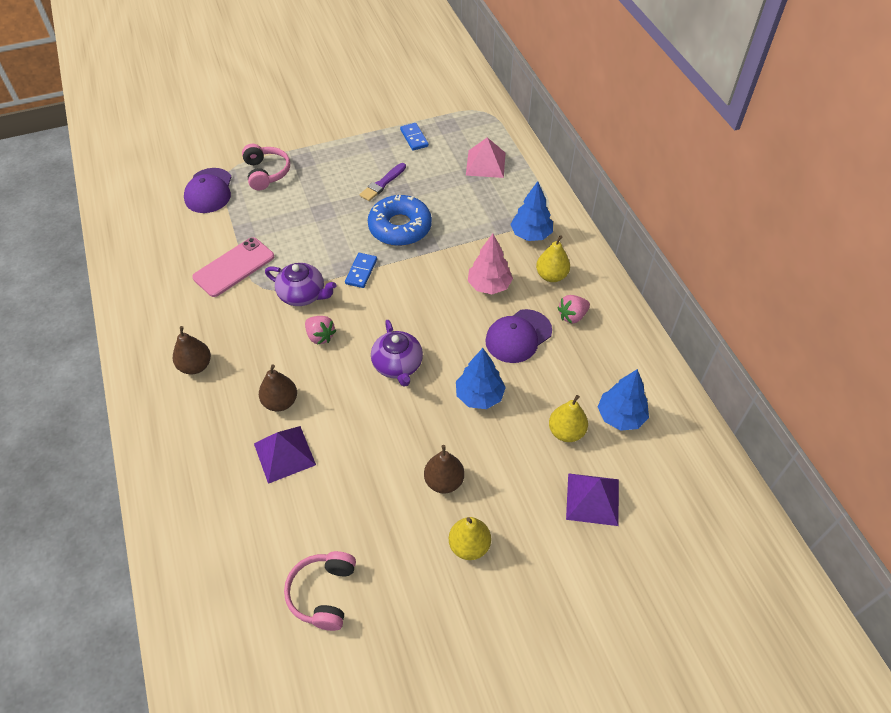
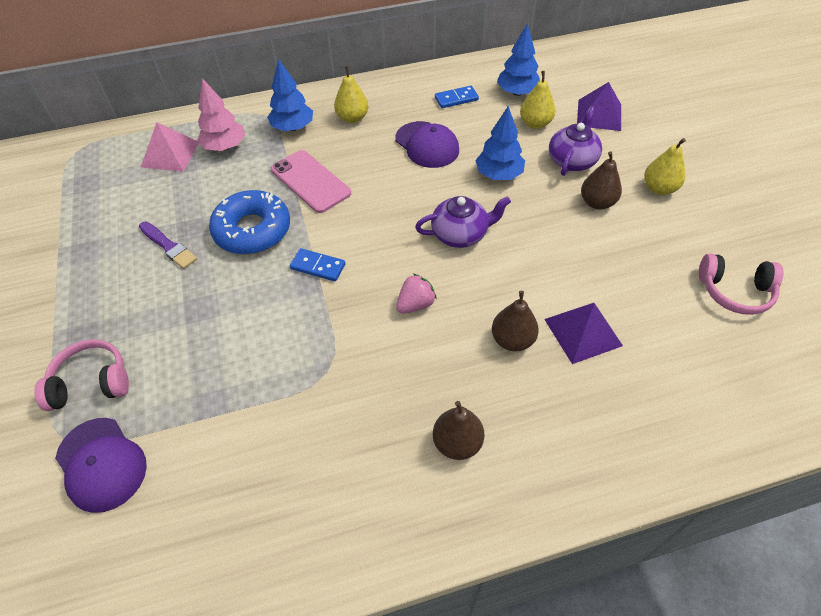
camera: 85 degrees left, 0 degrees up
purple cap [184,168,231,213] -> purple cap turned 45 degrees clockwise [55,418,147,513]
pink phone [192,237,274,297] -> pink phone moved to [271,150,351,213]
purple teapot [265,263,336,306] -> purple teapot moved to [549,106,602,176]
blue domino [400,123,429,151] -> blue domino moved to [435,86,479,108]
pink tree [468,234,513,294] -> pink tree moved to [197,78,245,151]
pink strawberry [557,295,590,324] -> none

